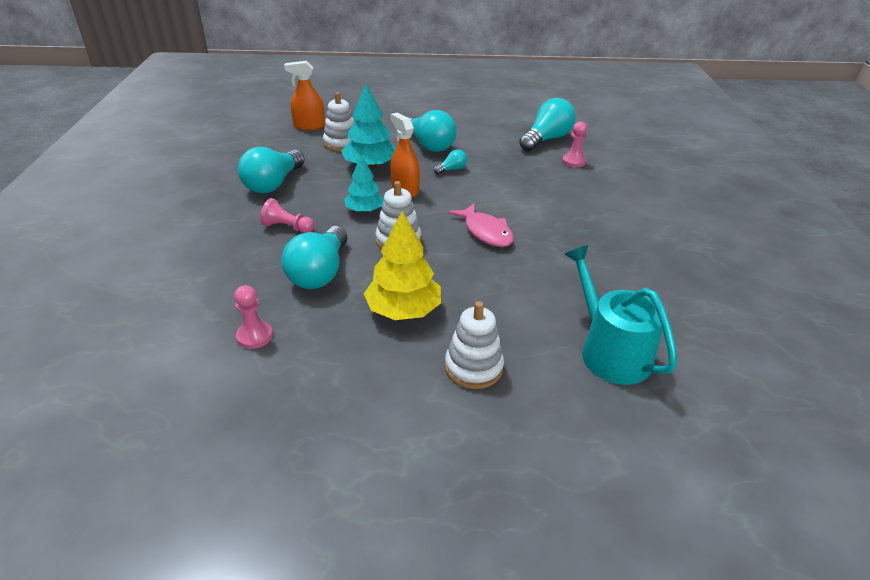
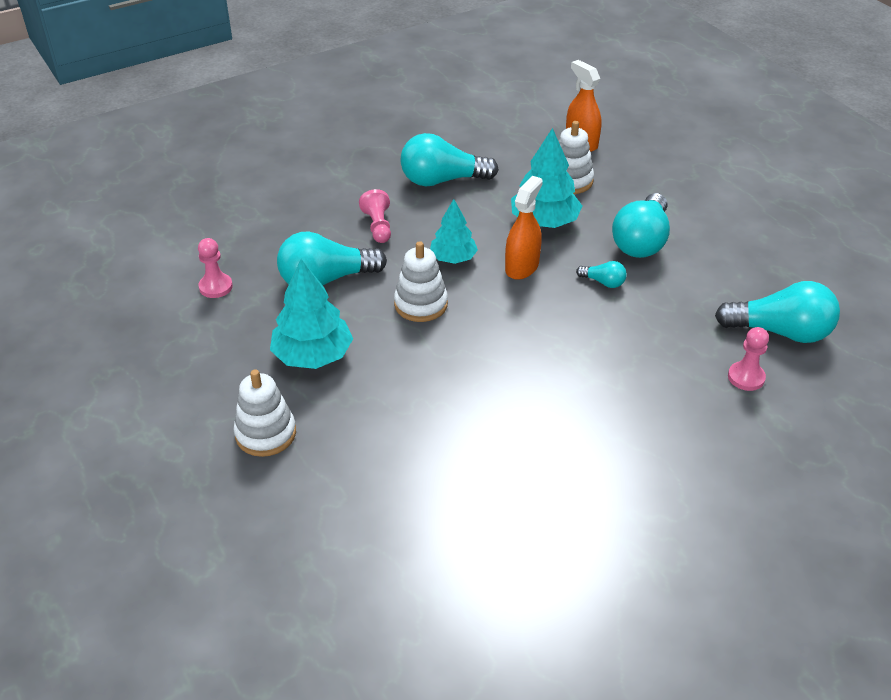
camera: 60 degrees right, 5 degrees up
yellow tree [364,211,441,320] -> turquoise tree [270,259,353,369]
pink fish [448,204,514,247] -> none
turquoise watering can [565,245,677,385] -> none

